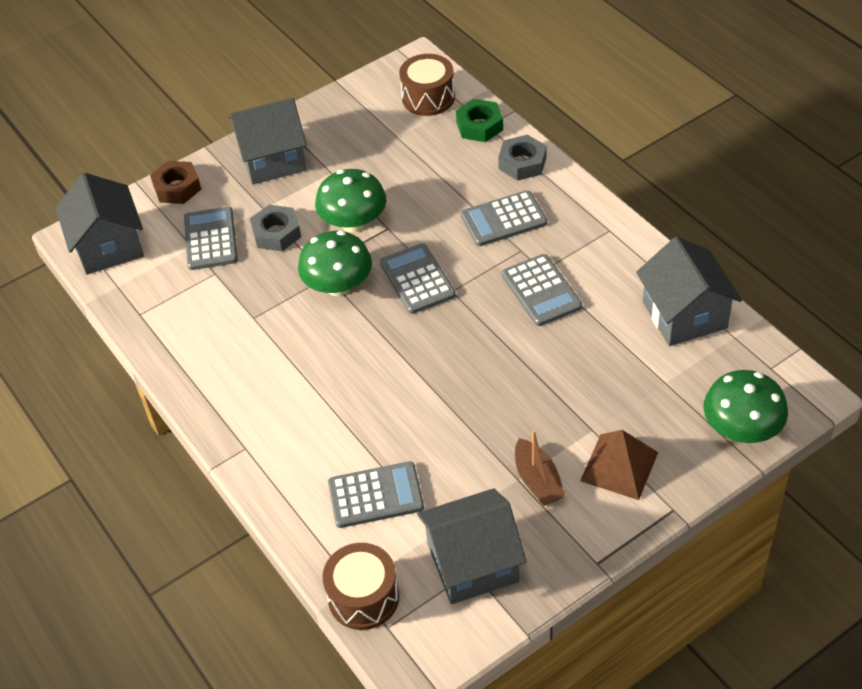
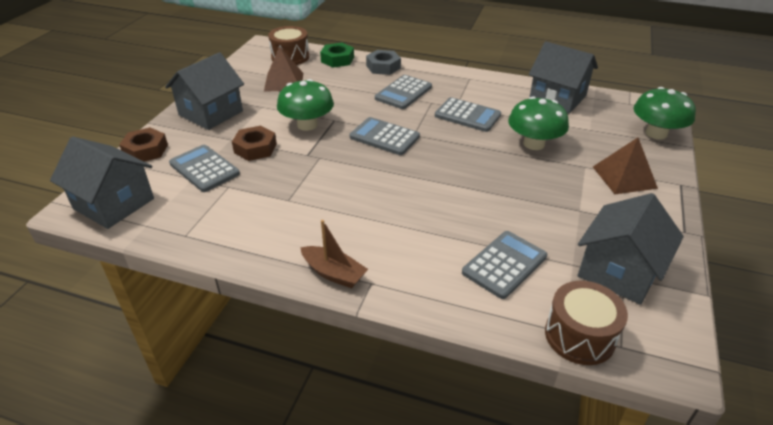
camera: 40 degrees left, 10 degrees down
grey nut [250,205,301,251] -> brown nut [232,126,277,161]
green mushroom [298,231,372,296] -> green mushroom moved to [508,96,569,150]
brown boat [515,430,566,506] -> brown boat moved to [300,220,368,288]
none -> brown pyramid [264,46,303,92]

